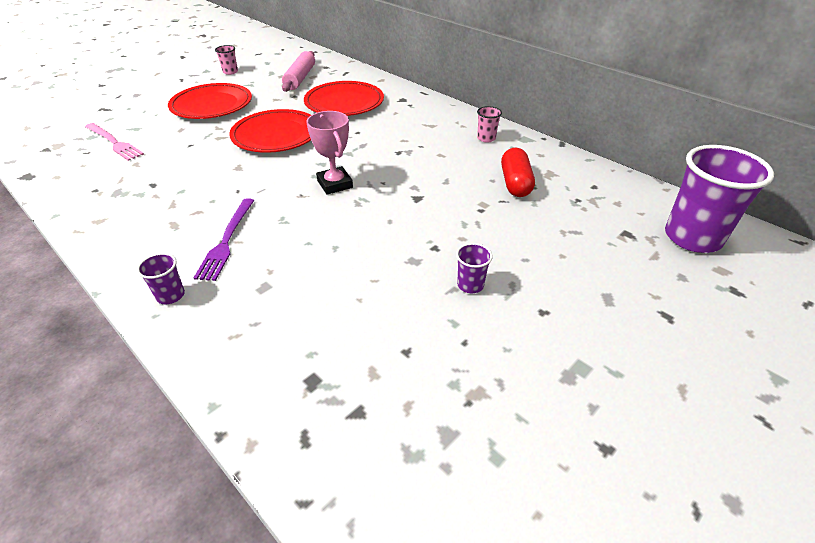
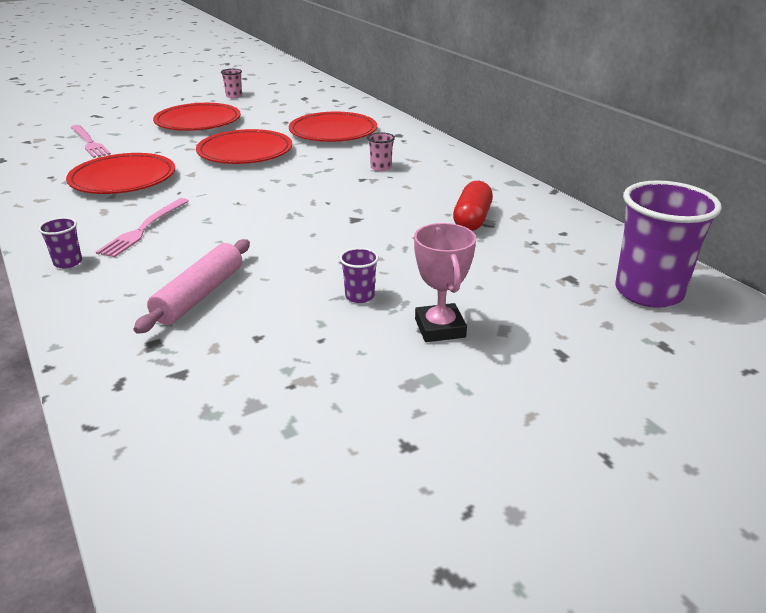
camera: 15 degrees right, 10 degrees down
purple fork [194,198,254,281] -> pink fork [96,198,189,258]
pink rolling pin [282,51,315,92] -> pink rolling pin moved to [134,239,250,334]
pink trophy [306,111,353,195] -> pink trophy moved to [414,223,476,342]
pink cup [477,106,502,142] -> pink cup moved to [367,132,395,171]
none -> red plate [66,153,175,194]

